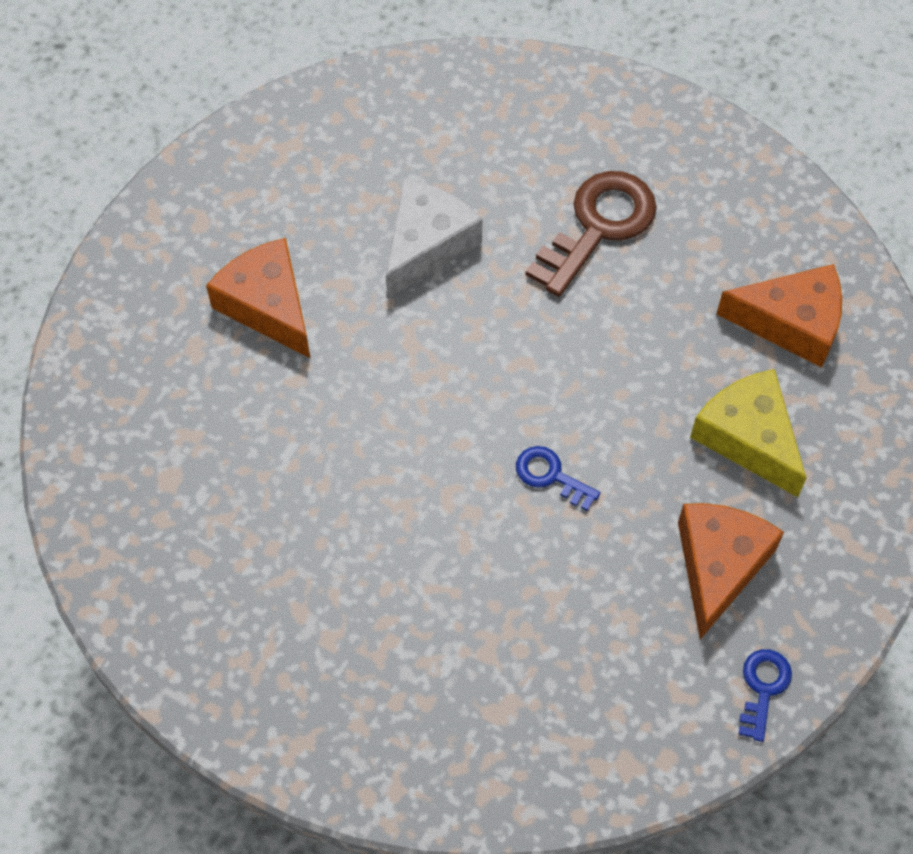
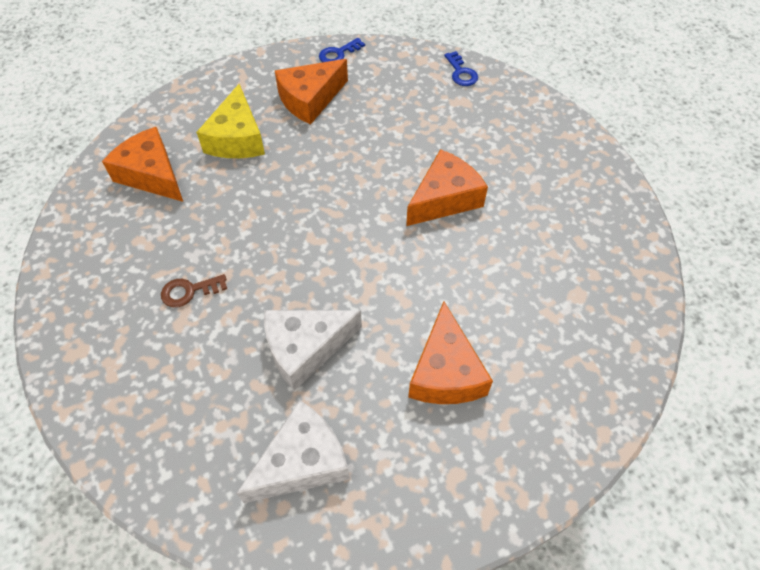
camera: 145 degrees left, 5 degrees down
blue key [516,446,600,511] -> blue key moved to [444,51,478,86]
brown key [525,171,657,297] -> brown key [161,274,227,307], size x0.51
none -> white cheese [236,400,350,503]
none -> orange cheese [406,149,488,226]

